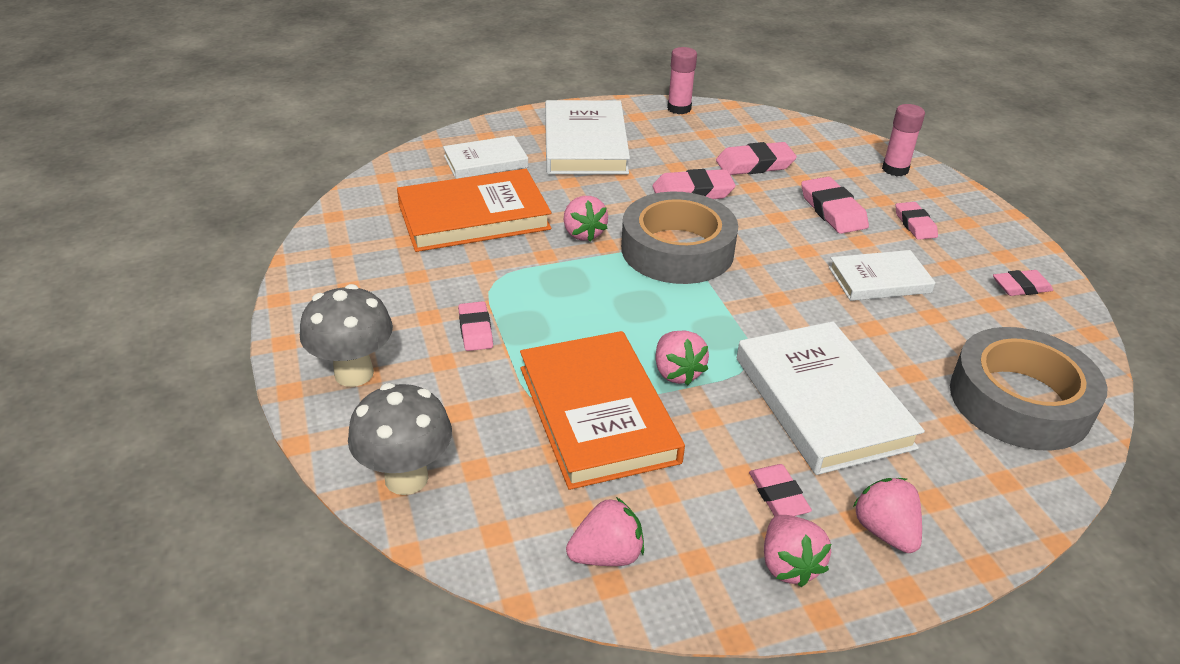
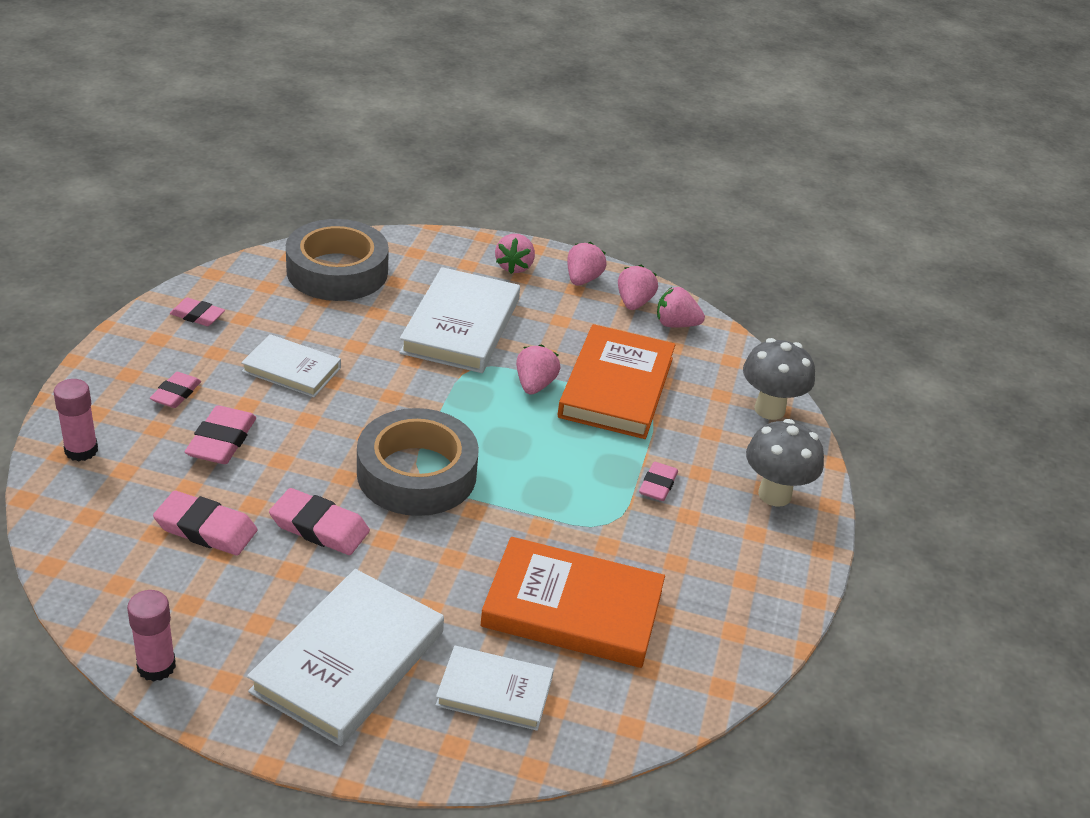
camera: 150 degrees left, 0 degrees up
pink strawberry [564,196,608,242] -> pink strawberry moved to [618,265,658,310]
pink eraser [749,464,812,516] -> none

